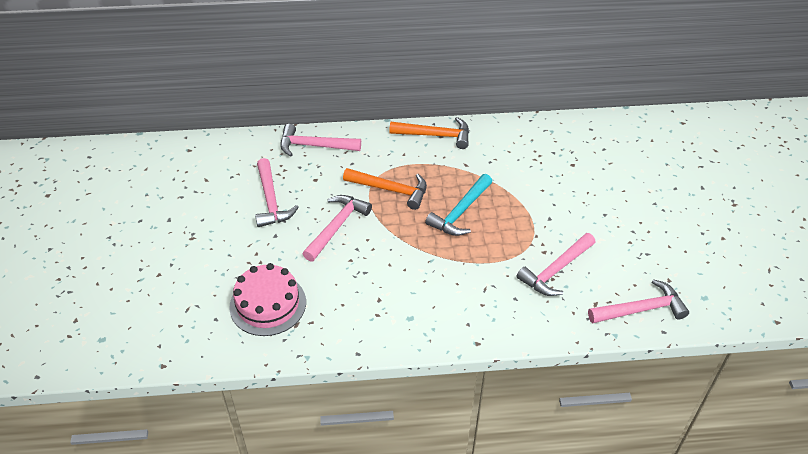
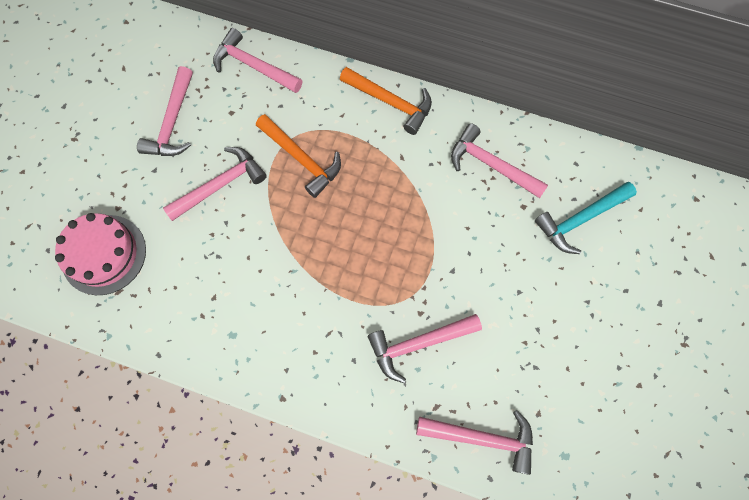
camera: 25 degrees right, 25 degrees up
turquoise hammer [425,174,492,236] -> turquoise hammer moved to [535,182,637,254]
none -> pink hammer [451,123,548,198]

